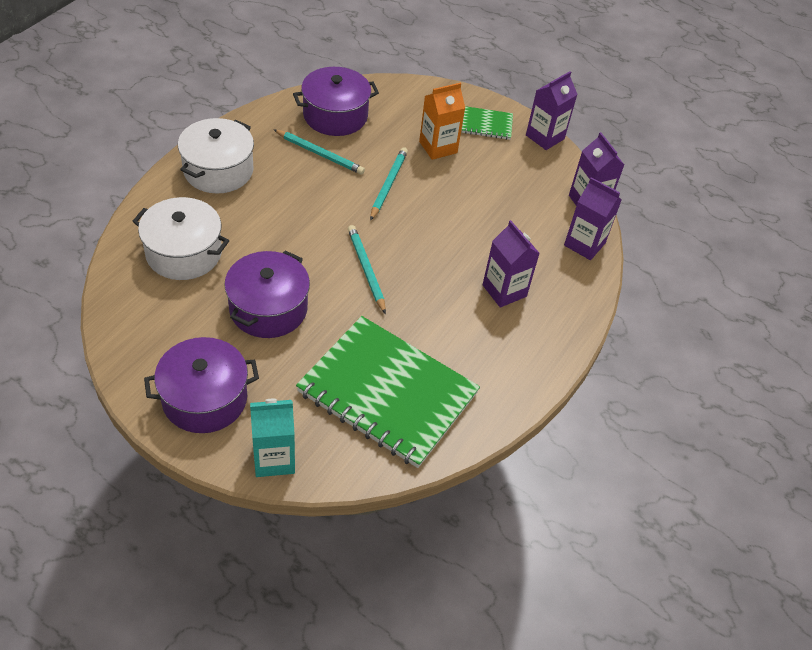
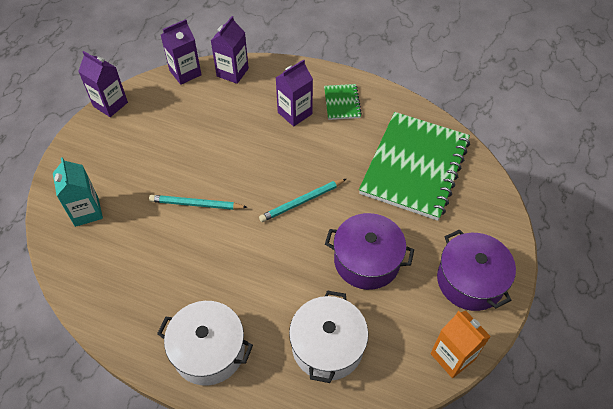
camera: 95 degrees left, 5 degrees up
turquoise carton [250,399,295,477] -> turquoise carton moved to [53,157,103,227]
turquoise pencil [273,129,365,175] -> none
purple pot [293,67,379,136] -> none
orange carton [419,83,465,160] -> orange carton moved to [431,311,491,378]
green notebook [462,106,513,140] -> green notebook moved to [324,84,362,120]

